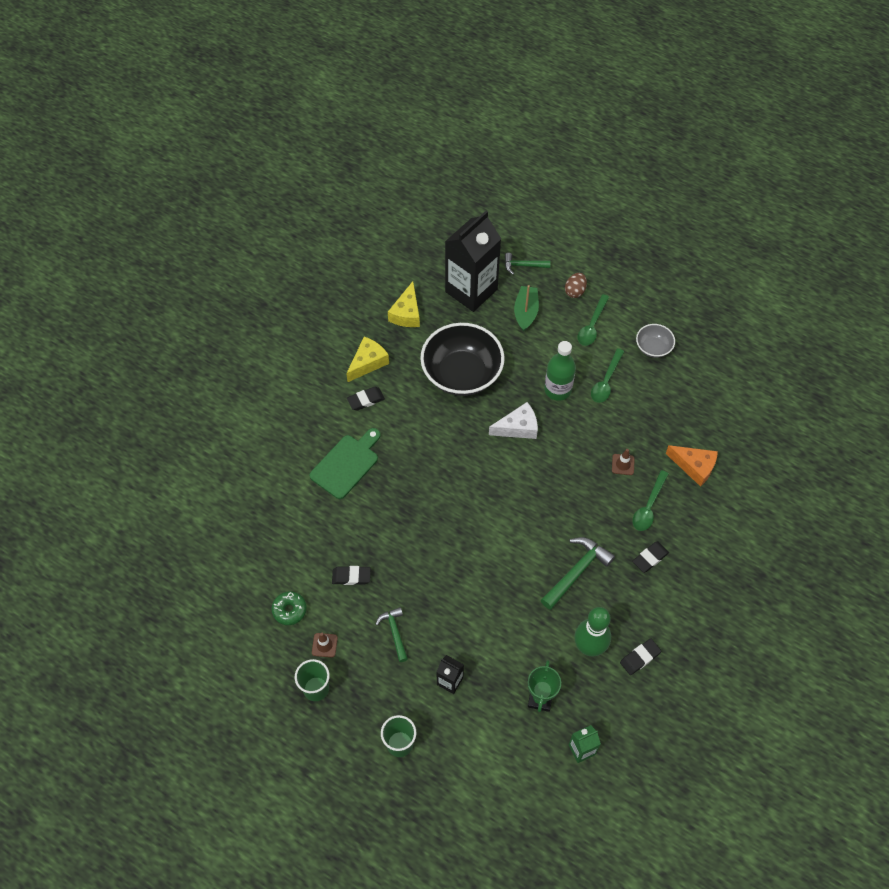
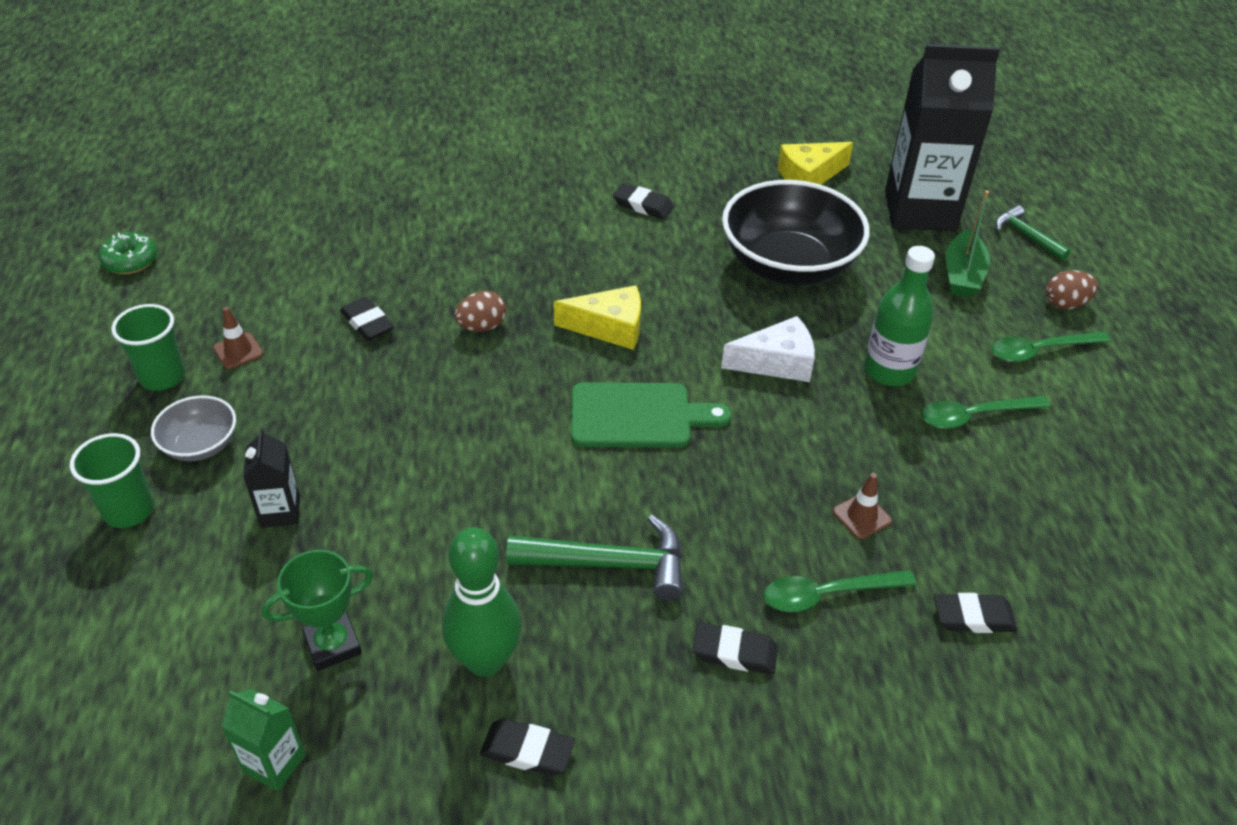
camera: 50 degrees right, 15 degrees down
green donut [271,591,307,625] -> green donut moved to [98,232,157,274]
green cutting board [310,428,381,499] -> green cutting board moved to [571,382,732,448]
yellow cheese [346,337,389,382] -> yellow cheese moved to [554,285,641,350]
green hammer [376,607,408,662] -> none
white cheese [489,402,538,439] -> white cheese turned 45 degrees counterclockwise [721,316,815,382]
green boat [514,285,539,332] -> green boat turned 135 degrees clockwise [945,190,990,298]
grey bowl [636,324,675,358] -> grey bowl moved to [151,395,236,461]
orange cheese [666,445,718,487] -> black eraser [934,593,1018,633]
none -> brown egg [454,291,506,332]

